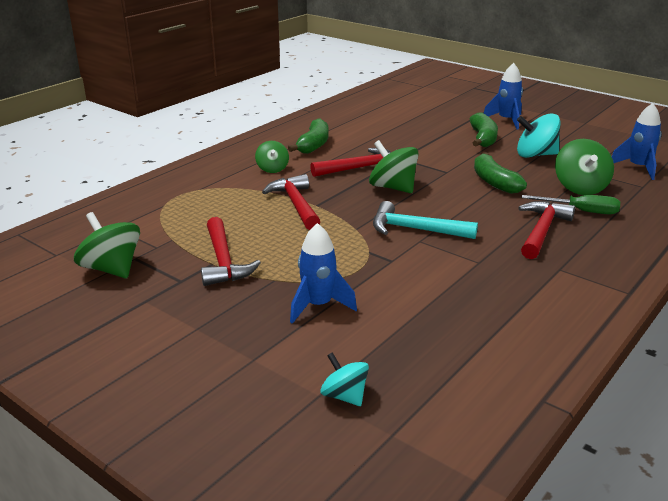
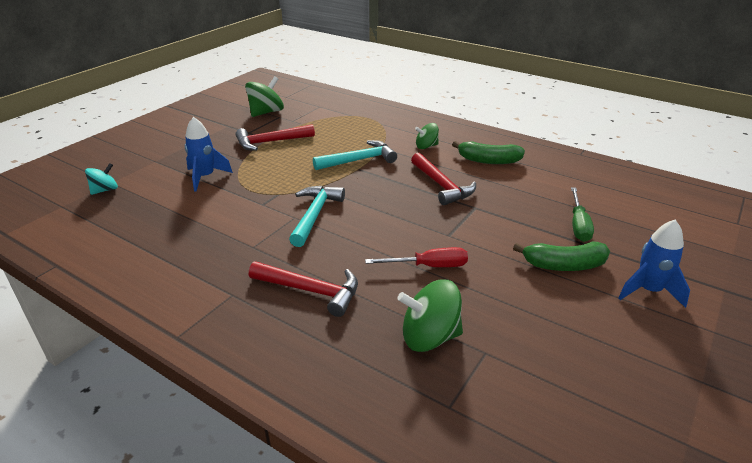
camera: 85 degrees right, 5 degrees up
red hammer [262,174,320,230] -> turquoise hammer [313,140,397,170]
green spinning top [369,140,419,193] -> none
green banana [474,153,527,194] -> red screwdriver [365,247,468,267]
turquoise spinning top [517,113,561,158] -> none
green screwdriver [522,195,620,214] -> green screwdriver moved to [571,187,594,242]
blue rocket [612,103,662,180] -> none

